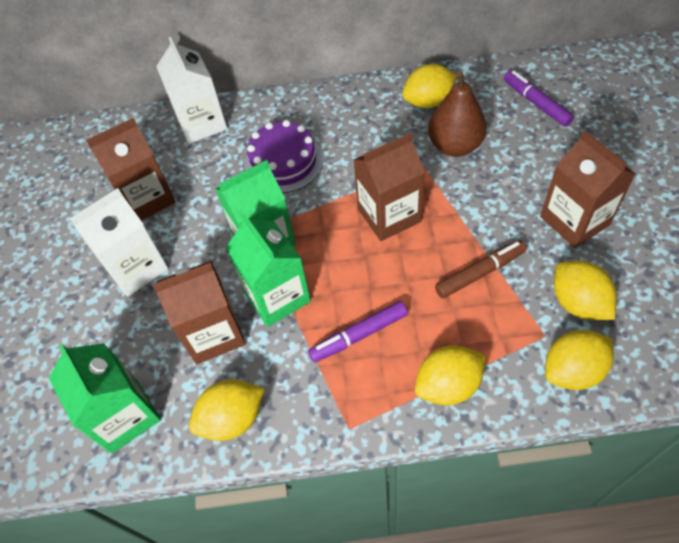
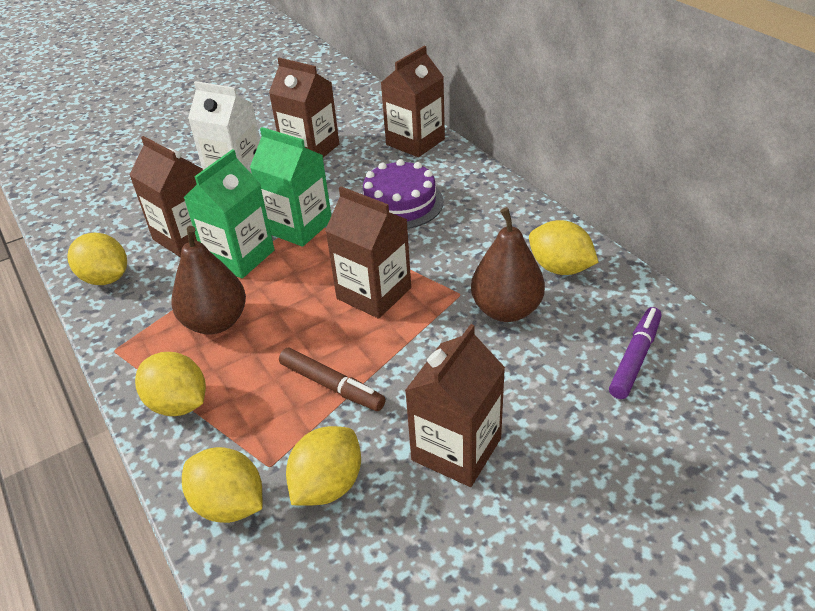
camera: 60 degrees right, 15 degrees down
green carton [49,343,161,454] -> none
white carton [156,37,227,144] -> brown carton [381,46,445,157]
purple marker [308,301,408,362] -> brown pear [171,226,246,335]

